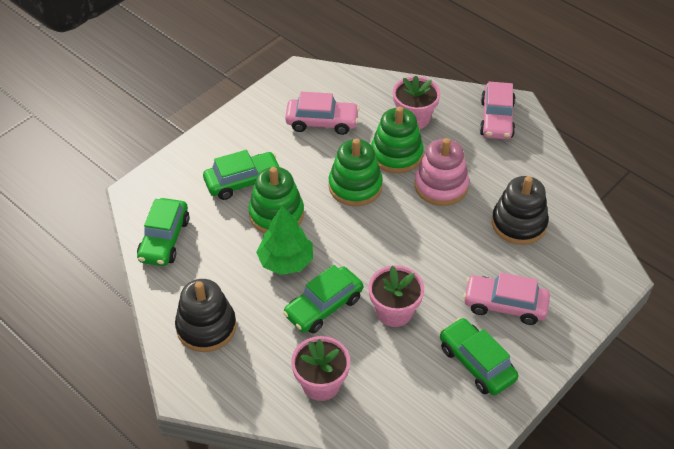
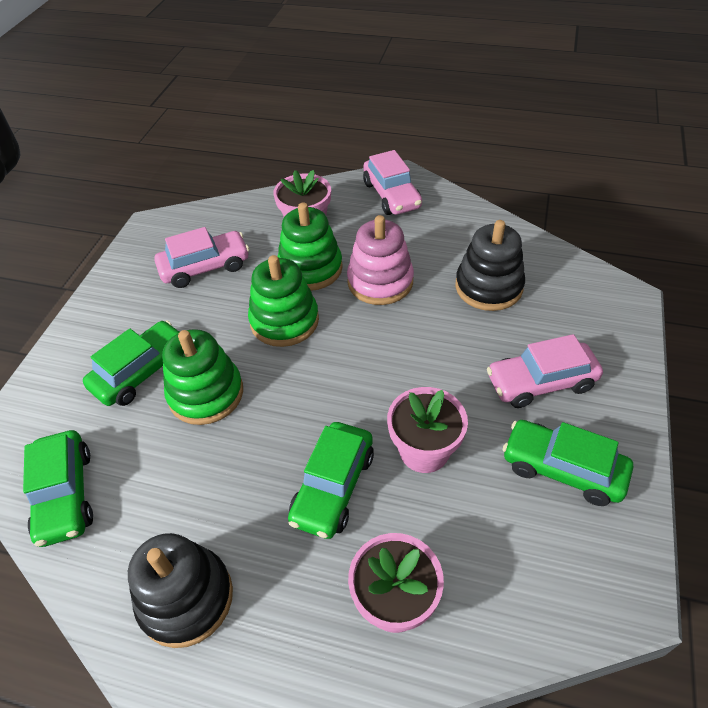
camera: 25 degrees left, 0 degrees up
green tree [256,205,313,275] -> none

